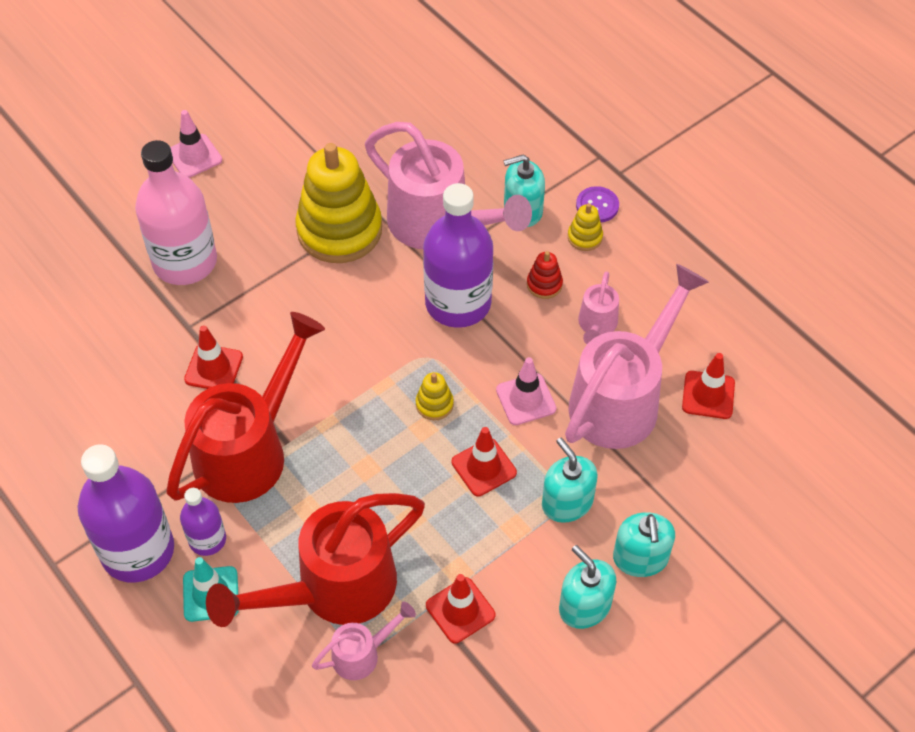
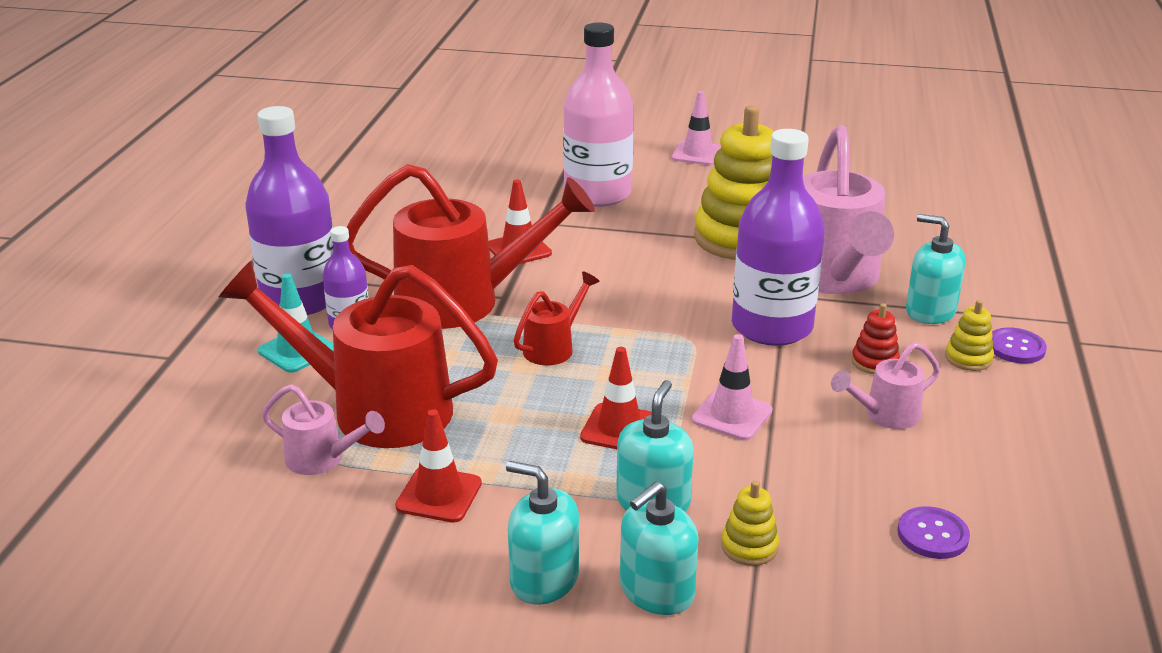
camera: 50 degrees right, 25 degrees down
yellow stacking toy [416,372,454,420] -> yellow stacking toy moved to [721,481,779,566]
turquoise soap dispenser [559,545,616,629] -> turquoise soap dispenser turned 75 degrees counterclockwise [506,461,579,605]
pink watering can [565,264,709,449] -> none
red traffic cone [682,353,735,419] -> purple button [898,506,970,559]
none -> red watering can [513,271,600,365]

